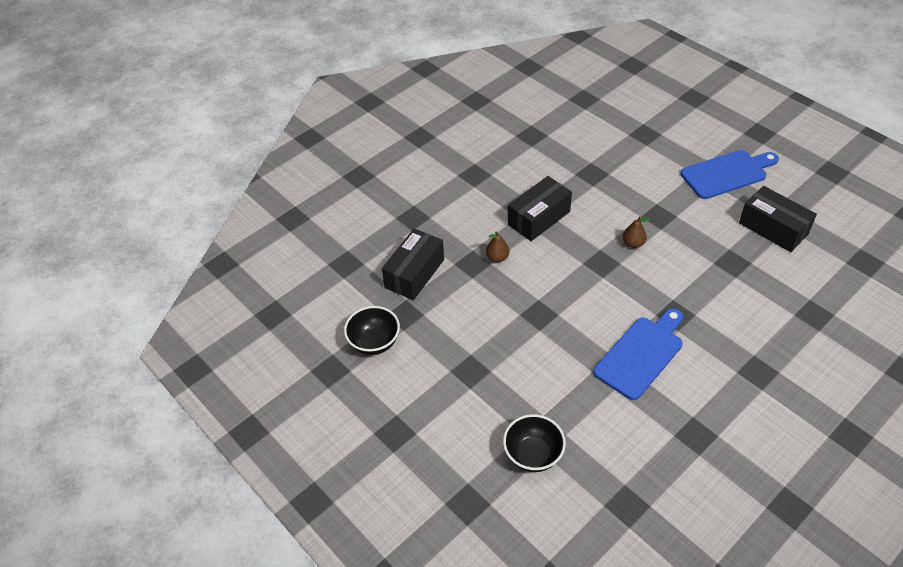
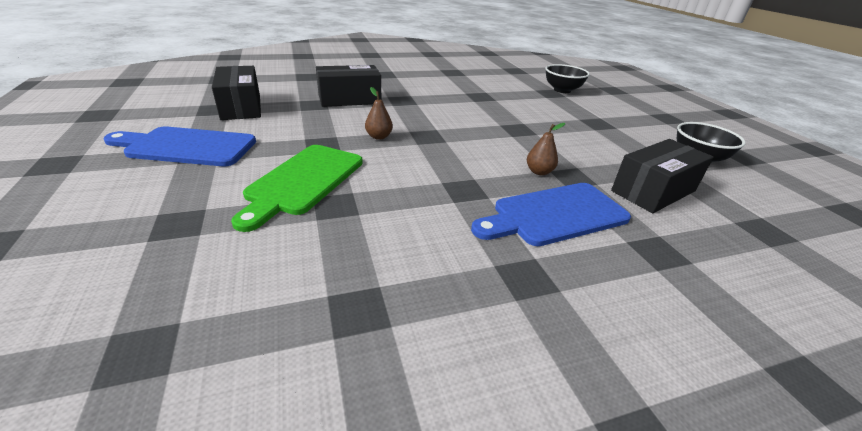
camera: 160 degrees left, 15 degrees down
black box [508,176,572,241] -> black box moved to [316,65,381,107]
blue cutting board [593,308,683,400] -> blue cutting board moved to [471,183,631,246]
none -> green cutting board [231,145,363,232]

